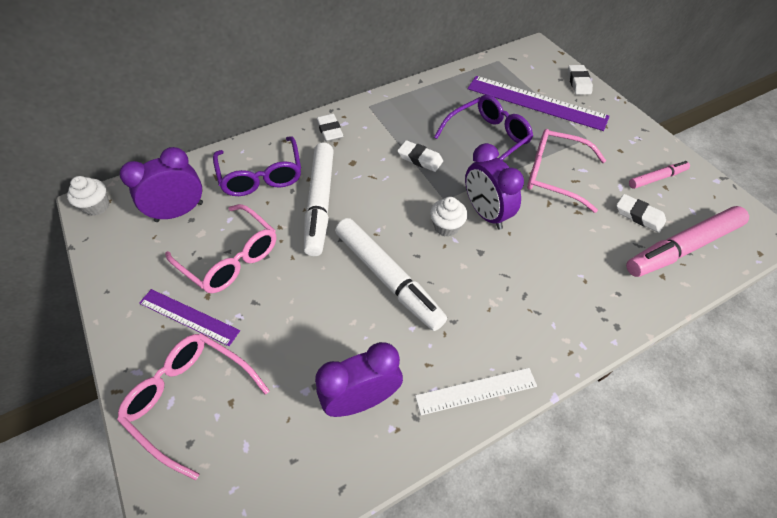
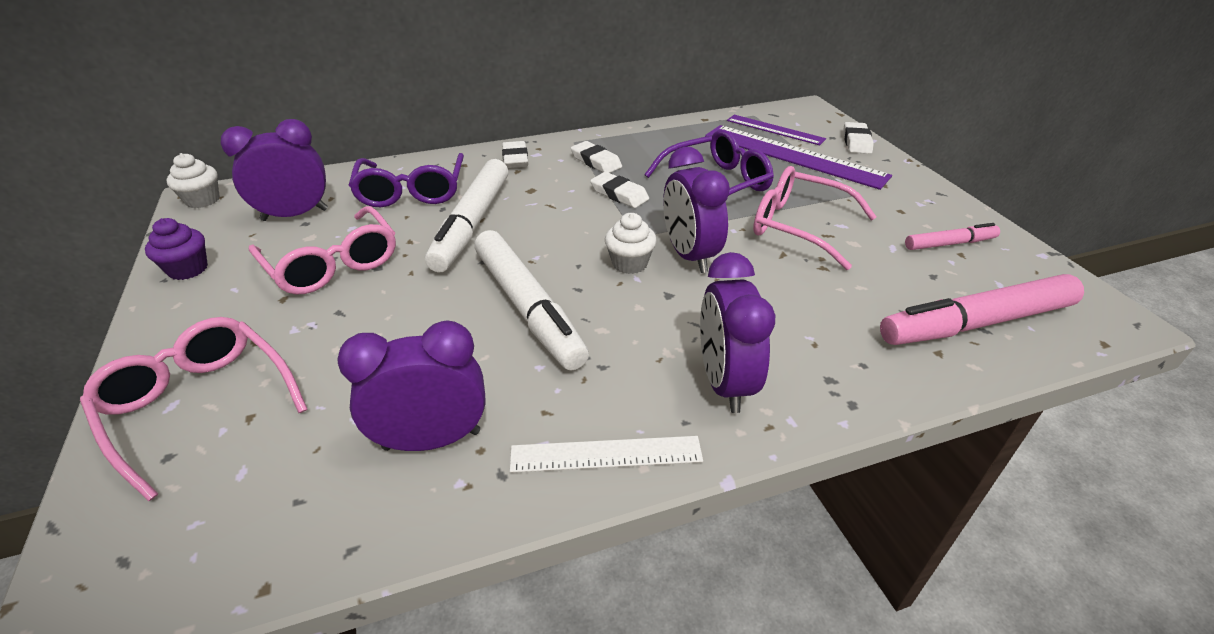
camera: 10 degrees right, 15 degrees down
purple ruler [139,289,240,346] -> purple ruler moved to [727,115,826,145]
white eraser [616,194,666,233] -> white eraser moved to [571,141,622,173]
none -> purple cupcake [145,218,208,280]
none -> purple clock [700,252,775,413]

